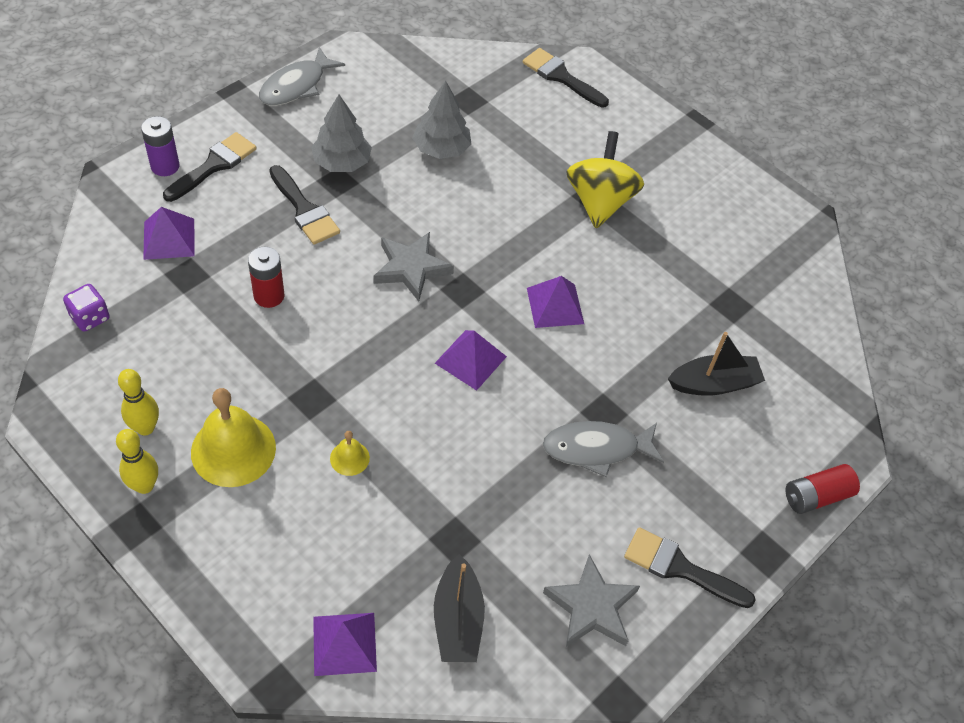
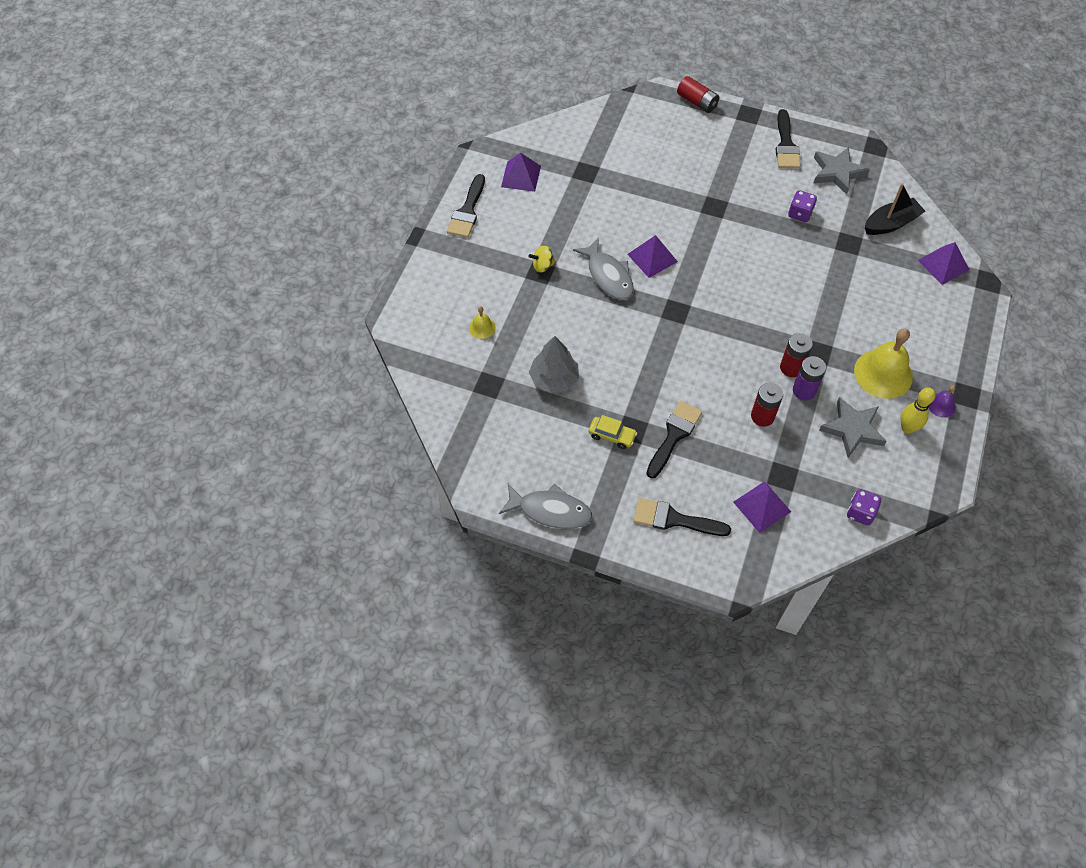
camera: 110 degrees left, 5 degrees up
yellow bowling pin [116,429,158,494] -> purple bell [929,385,956,418]
purple battery [141,116,180,176] -> purple battery moved to [793,356,826,400]
grey tree [311,95,372,172] -> yellow car [589,415,637,449]
yellow bell [330,431,370,476] -> yellow bell moved to [469,306,496,339]
grey star [373,232,454,302] -> grey star moved to [819,397,887,458]
purple pyramid [435,330,507,391] -> purple pyramid moved to [501,153,541,192]
black brush [523,48,609,108] -> black brush moved to [447,174,485,238]
grey fish [543,421,664,477] -> grey fish moved to [573,238,634,300]
yellow spinning top [566,131,644,228] -> yellow spinning top [528,245,556,273], size x0.46
black boat [668,332,765,396] -> none
none -> red battery [780,333,813,377]
none -> purple dice [788,190,817,222]

